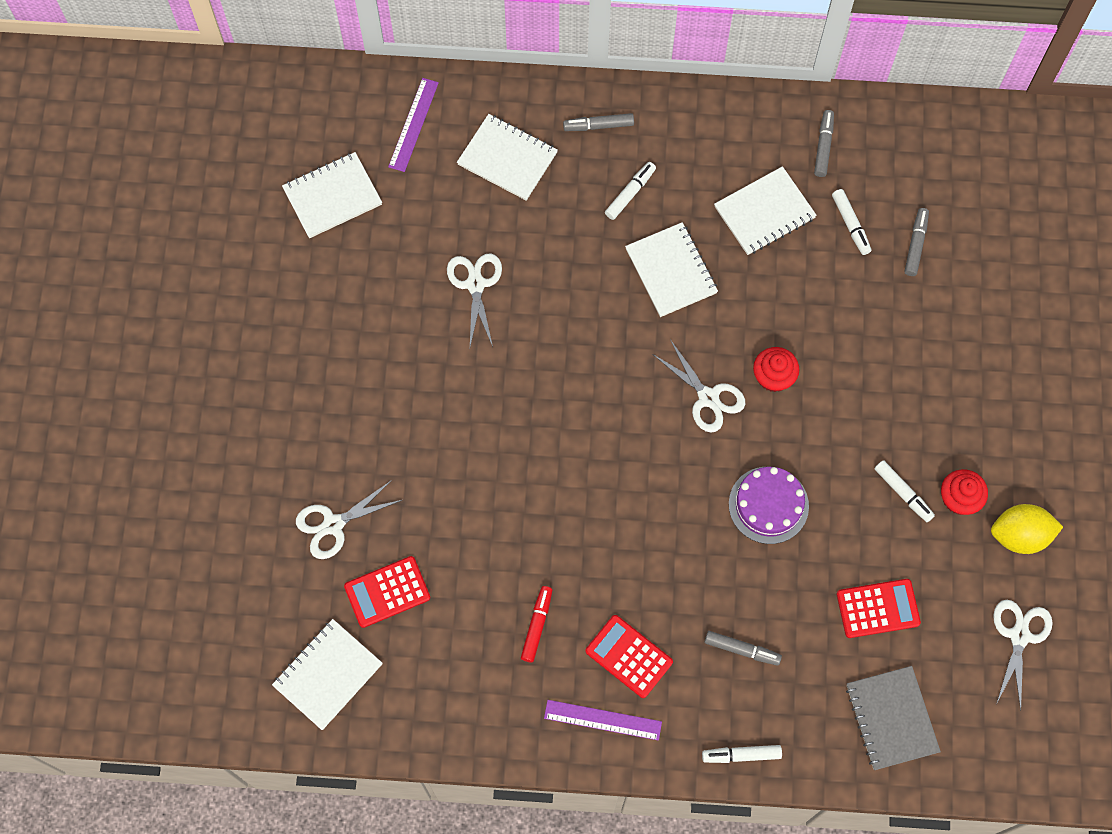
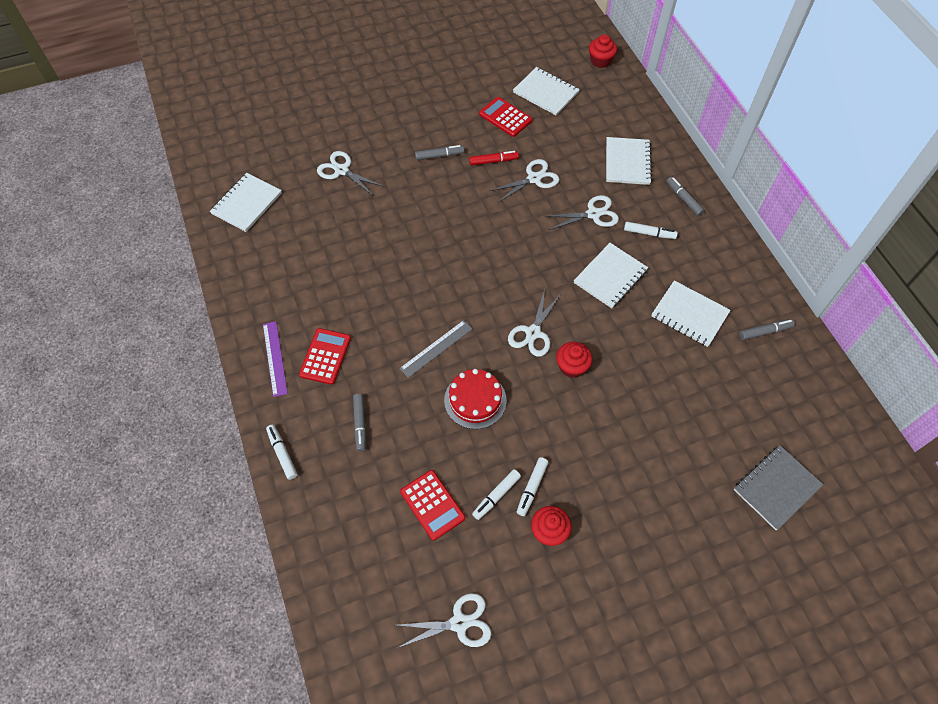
camera: 65 degrees right, 10 degrees down
white notebook [272,619,383,730] -> white notebook turned 75 degrees counterclockwise [210,173,282,232]
red calculator [344,556,430,628] -> red calculator moved to [479,97,532,137]
purple ruler [388,78,439,172] -> none
red marker [521,586,552,662] -> red marker moved to [469,151,519,166]
purple cake [729,467,809,544] -> red cake [444,369,507,429]
white marker [832,189,872,255] -> white marker moved to [472,469,521,520]
grey notebook [846,666,941,770] -> grey notebook moved to [734,445,823,530]
grey marker [904,208,929,276] -> grey marker moved to [415,145,464,160]
yellow lemon [991,504,1063,554] -> none
none -> grey ruler [399,320,472,378]
none -> white scissors [544,195,619,230]
none -> red cupcake [589,35,617,68]

